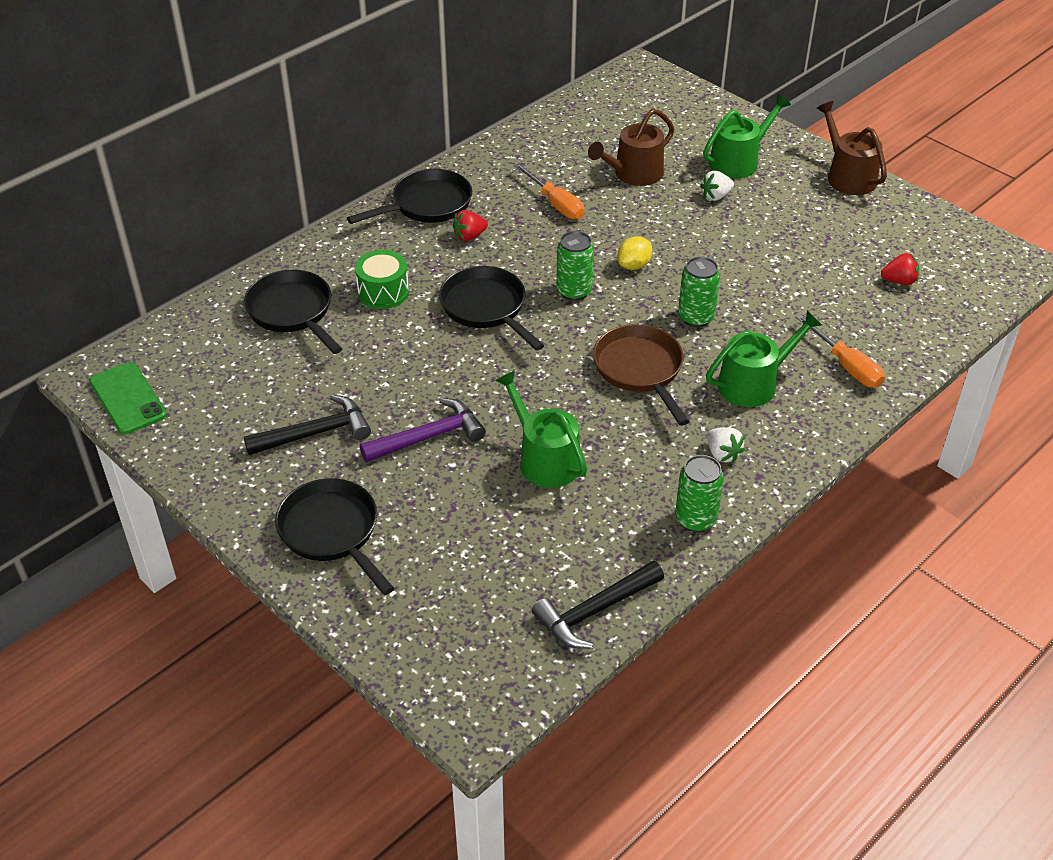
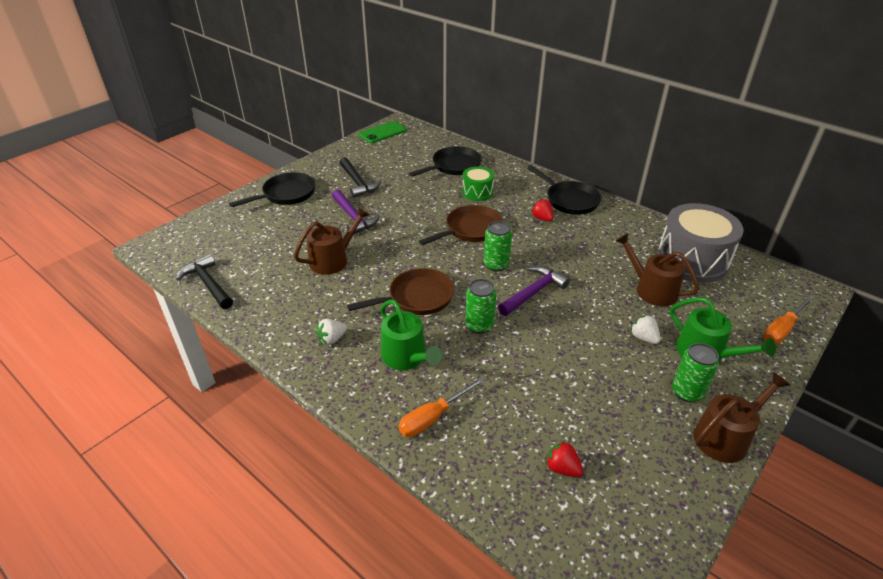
camera: 85 degrees right, 5 degrees down
black pan [439,266,544,351] -> brown pan [419,205,503,245]
green watering can [495,370,587,488] -> brown watering can [294,207,369,275]
orange screwdriver [514,163,585,219] -> orange screwdriver moved to [763,296,814,344]
yellow lemon [617,236,652,270] -> purple hammer [498,266,570,316]
green can [675,455,724,532] -> green can moved to [672,343,719,402]
red strawberry [881,253,919,285] -> red strawberry turned 135 degrees clockwise [546,441,583,477]
none -> grey drum [657,203,744,283]

